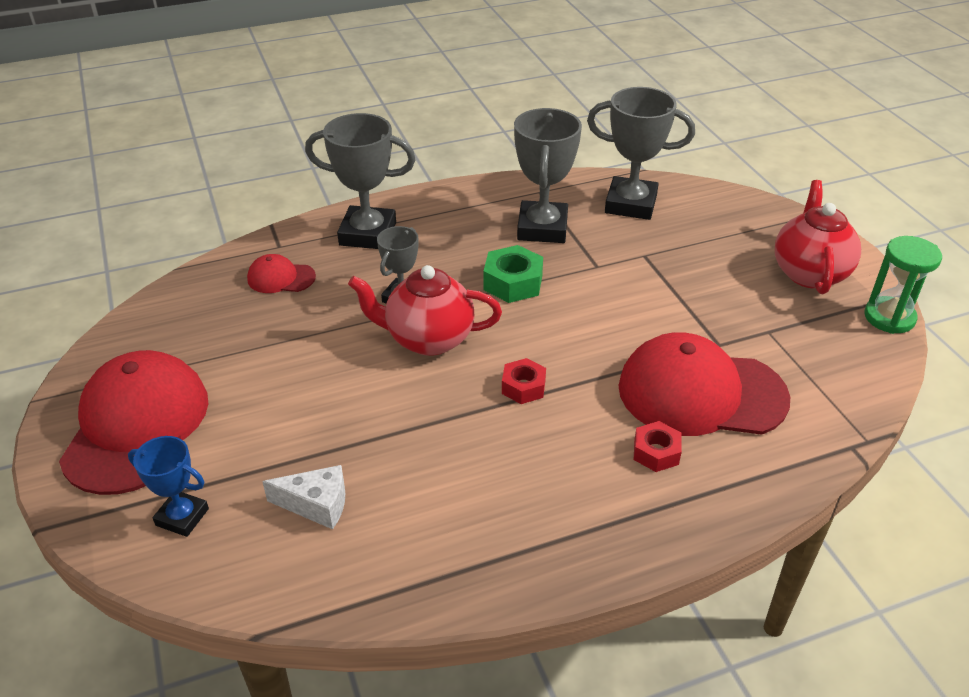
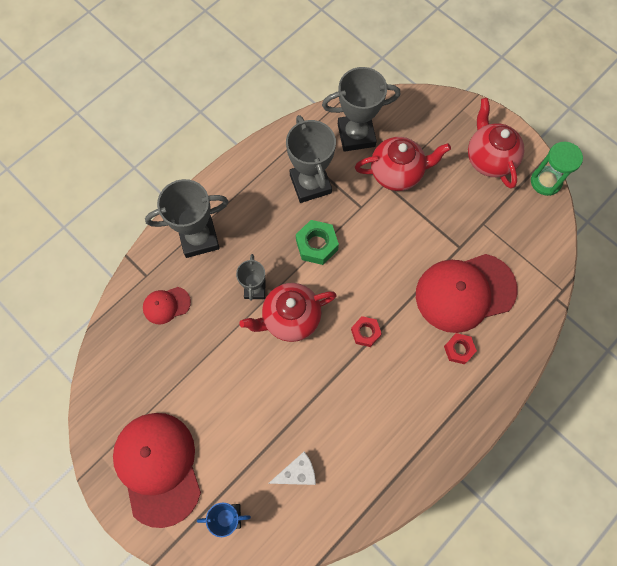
camera: 25 degrees left, 30 degrees up
none -> red teapot [355,137,451,191]

